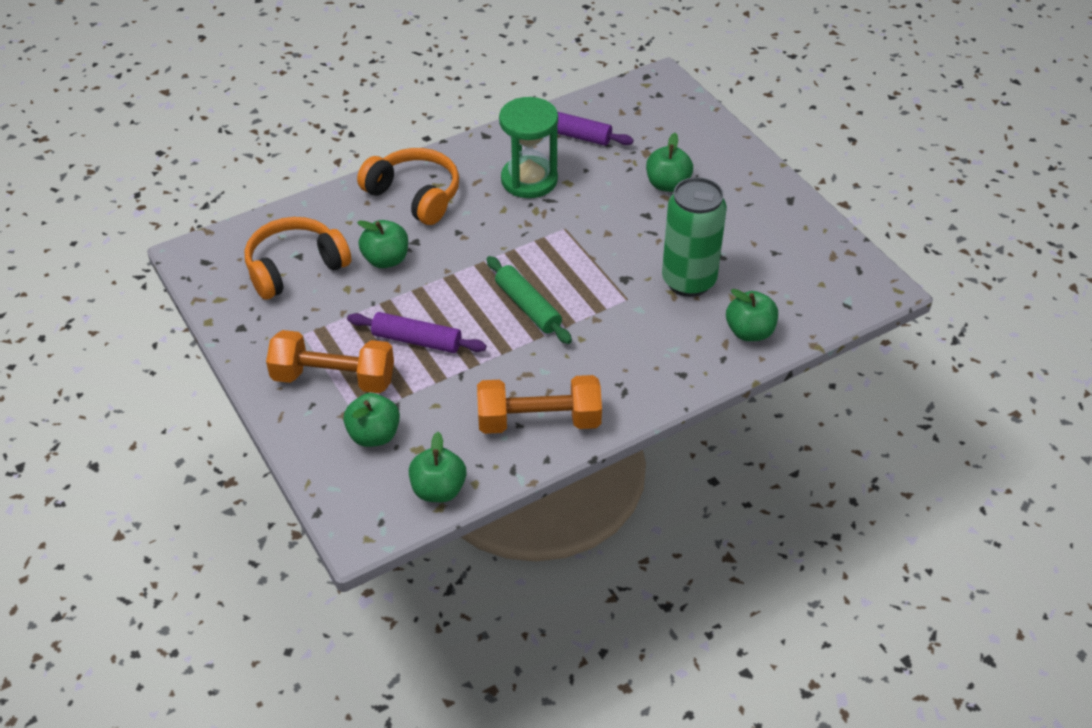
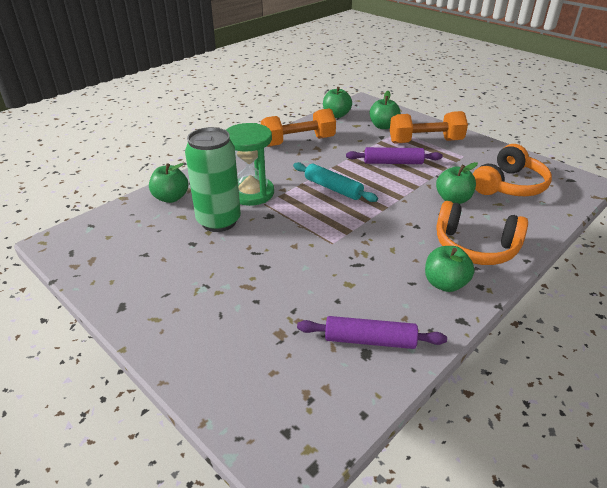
camera: 165 degrees right, 10 degrees down
green rolling pin [486,256,572,344] -> turquoise rolling pin [293,162,378,202]
green hourglass [499,97,558,198] -> green hourglass moved to [226,123,274,206]
green apple [646,133,693,192] -> green apple moved to [425,246,475,292]

